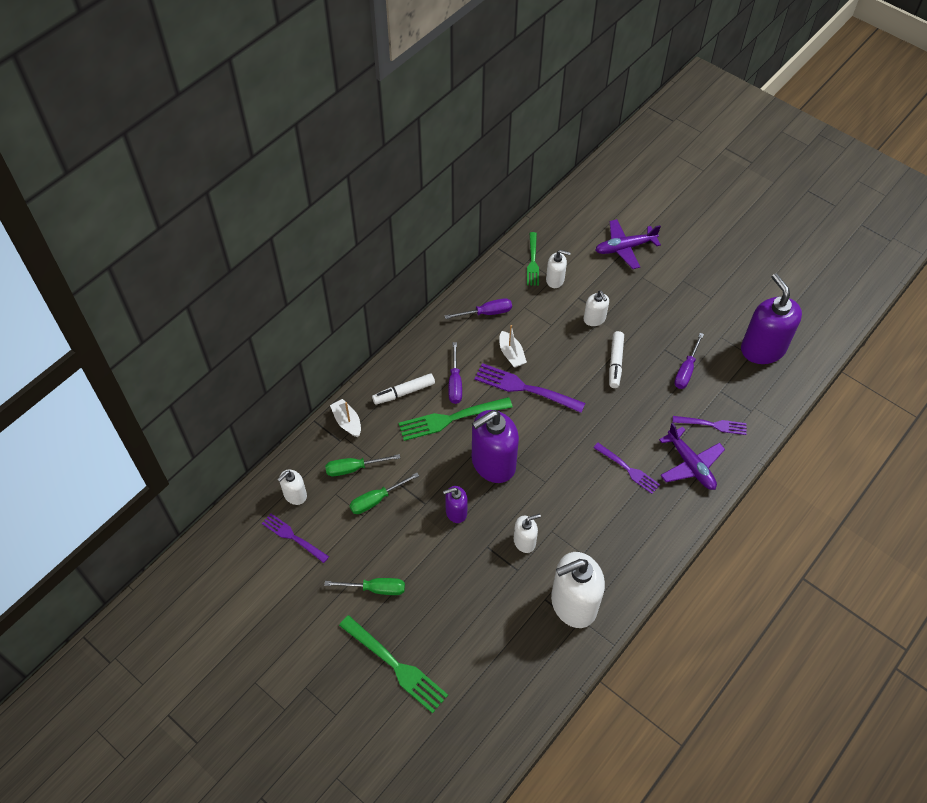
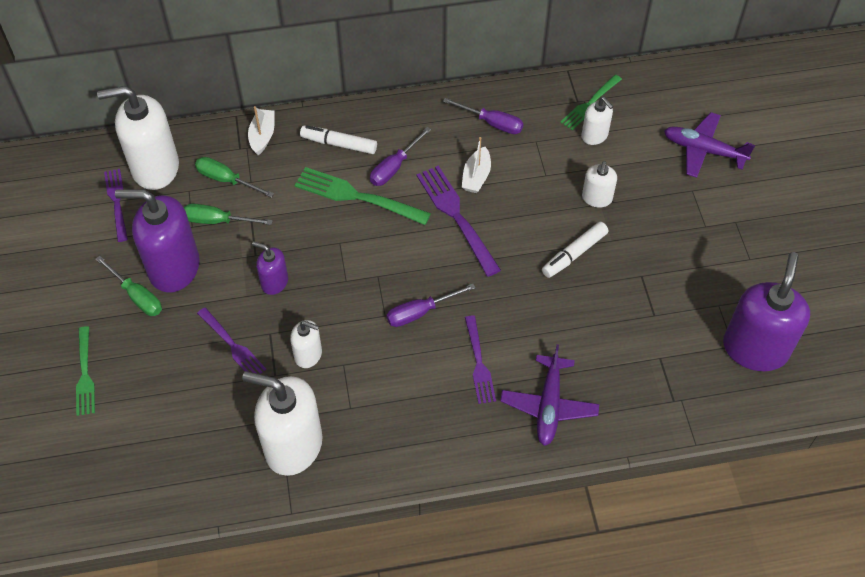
camera: 40 degrees right, 0 degrees up
white soap dispenser [277,470,307,505] -> white soap dispenser [97,86,179,190], size x1.99
green fork [339,615,448,714] -> green fork [76,326,95,416], size x0.64
purple soap dispenser [472,410,519,483] -> purple soap dispenser moved to [115,189,200,292]
purple fork [672,416,747,435] -> purple fork moved to [197,308,266,374]
purple screwdriver [674,333,704,389] -> purple screwdriver moved to [386,284,475,327]

